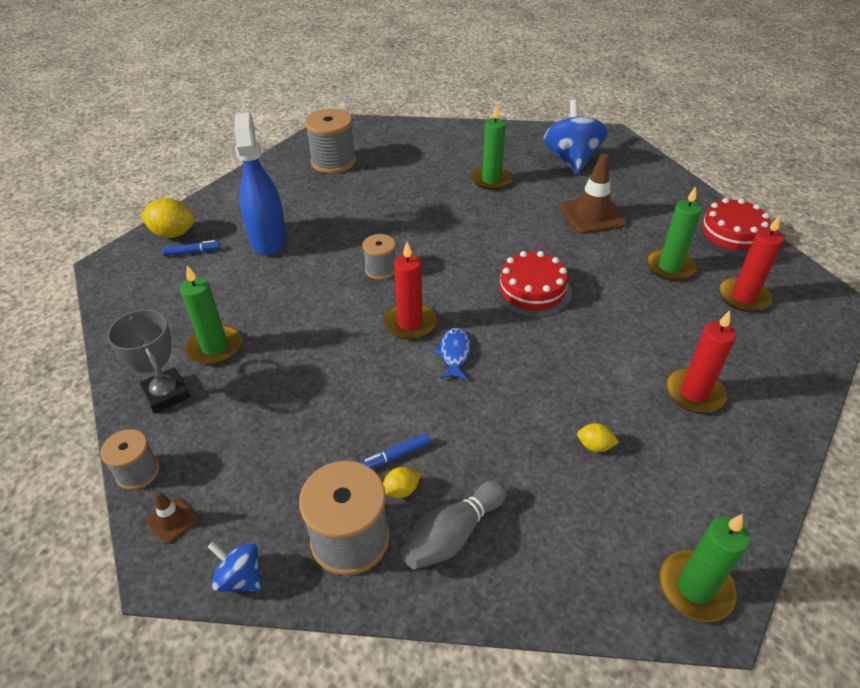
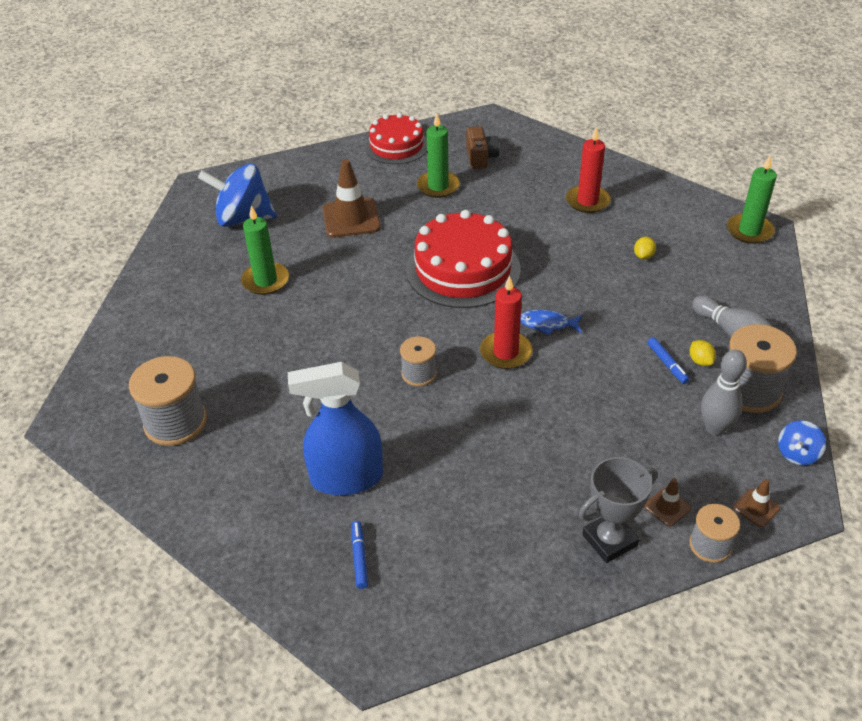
camera: 85 degrees left, 0 degrees up
yellow lemon [140,198,195,238] -> none
green candle [180,265,242,365] -> none
red cake [493,251,572,317] -> red cake [406,210,521,308], size x1.54
red candle [719,215,784,312] -> brown camera [466,126,500,169]
none -> brown traffic cone [644,478,691,527]
none -> grey bowling pin [701,350,747,435]

